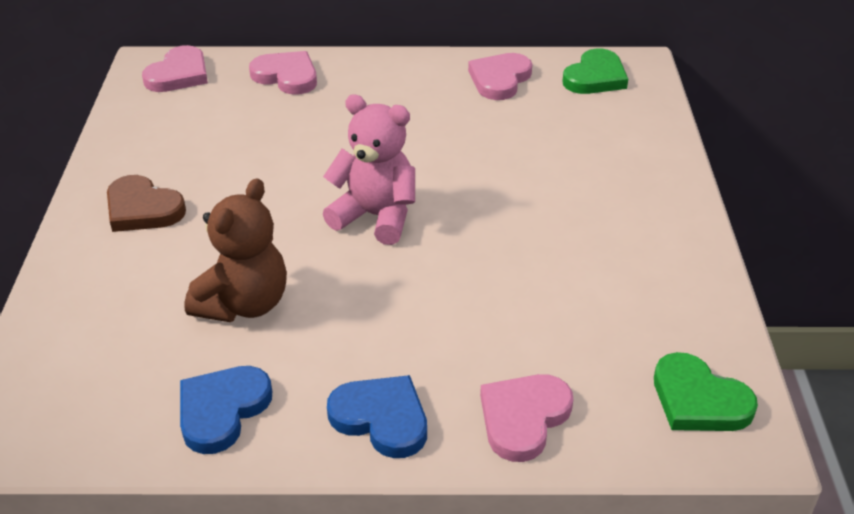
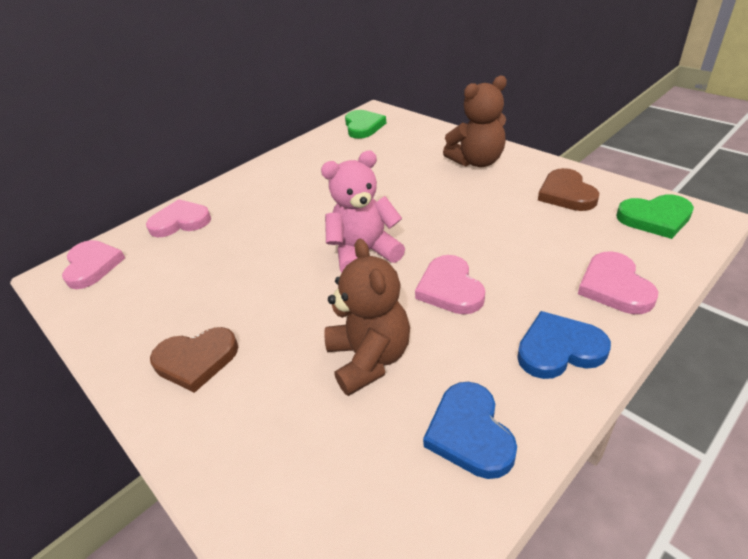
camera: 40 degrees left, 0 degrees up
pink heart [468,53,532,100] -> pink heart moved to [415,255,485,314]
none -> brown teddy bear [443,76,507,167]
none -> brown heart [538,168,599,211]

